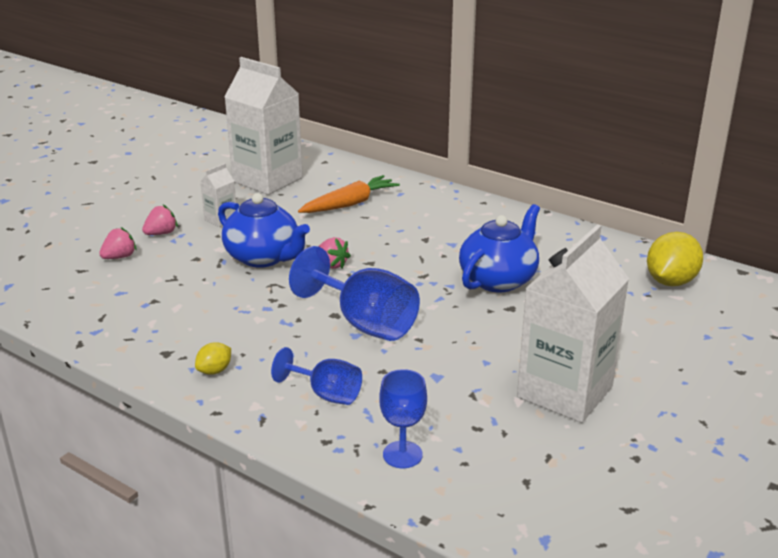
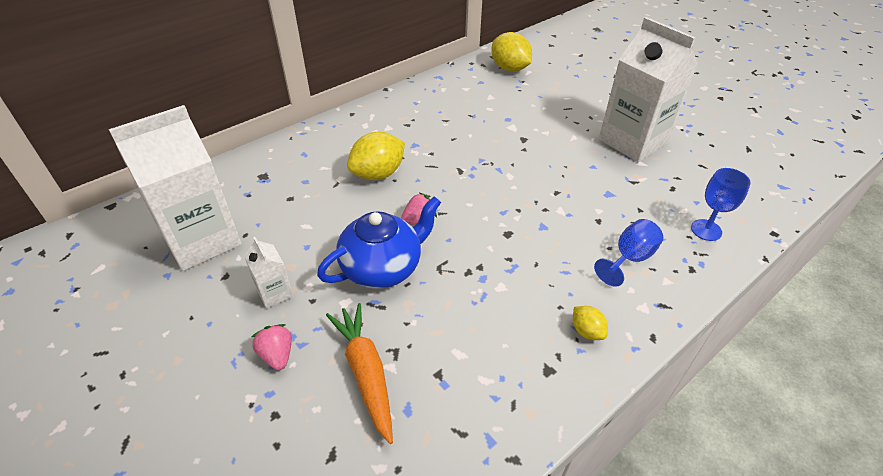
camera: 75 degrees left, 15 degrees up
pink strawberry [99,227,137,259] -> none
blue goblet [289,246,420,341] -> none
orange carrot [298,175,400,213] -> orange carrot moved to [326,303,393,444]
blue teapot [459,204,540,293] -> none
none -> yellow lemon [347,132,405,180]

